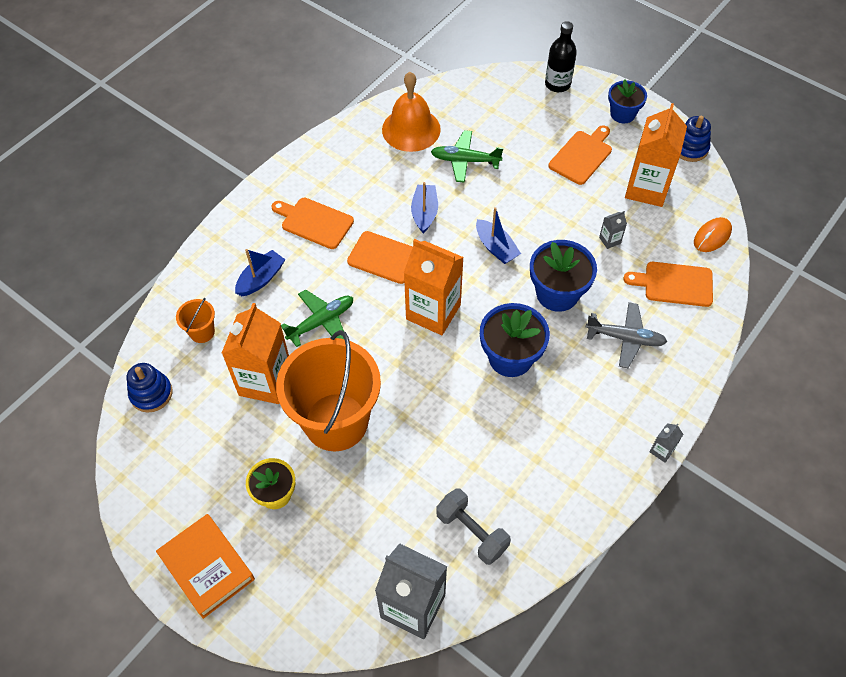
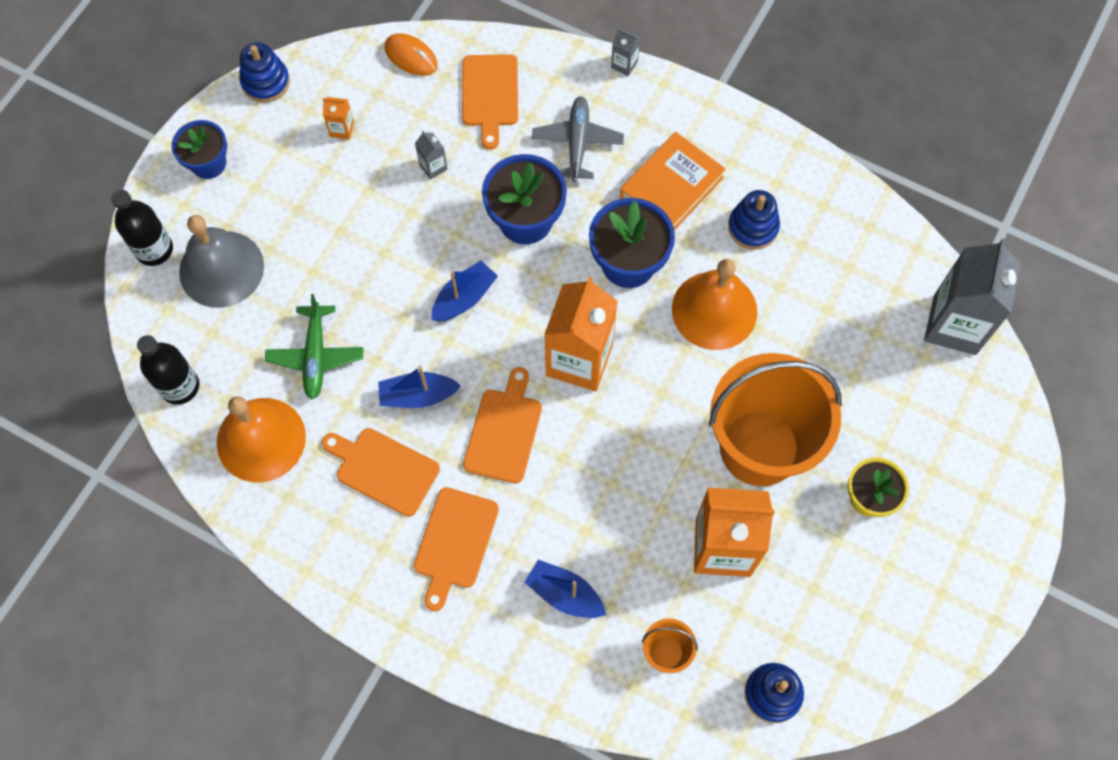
camera: 100 degrees left, 10 degrees up
orange book [156,514,255,619] -> orange book moved to [620,132,726,230]
green plane [281,289,353,347] -> none
grey dumbbell [436,488,511,565] -> none
orange cutting board [549,125,612,185] -> orange cutting board moved to [322,428,440,517]
orange carton [625,103,687,207] -> orange carton [323,97,354,140], size x0.41
grey carton [650,423,683,463] -> grey carton moved to [611,28,640,76]
none -> black bottle [137,335,199,405]
none -> grey bell [179,215,264,308]
none -> orange bell [672,259,757,350]
none -> blue stacking toy [728,190,780,250]

